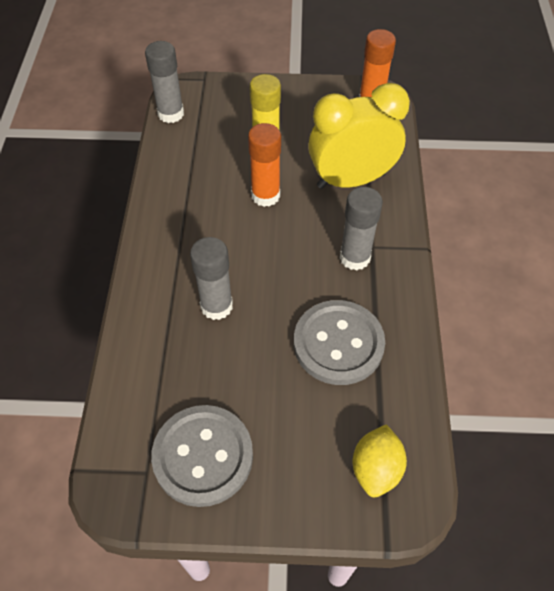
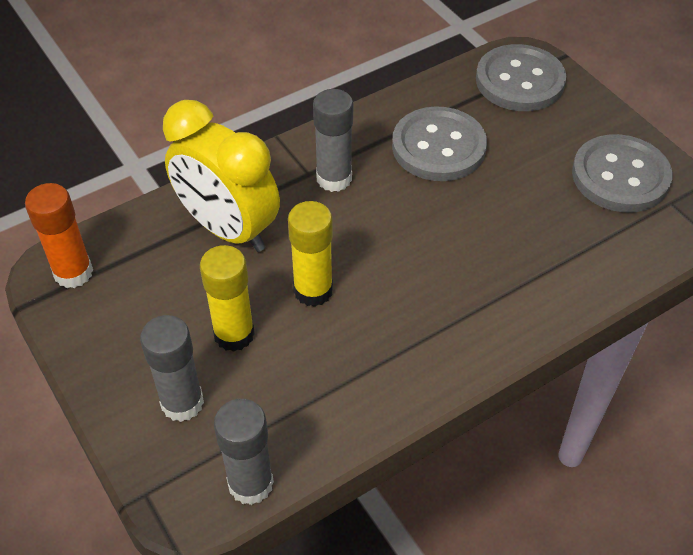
camera: 125 degrees left, 5 degrees down
grey glue stick [190,237,233,320] -> grey glue stick moved to [140,315,204,422]
orange glue stick [248,123,281,207] -> yellow glue stick [288,201,333,307]
yellow lemon [353,424,407,497] -> grey button [476,44,566,111]

